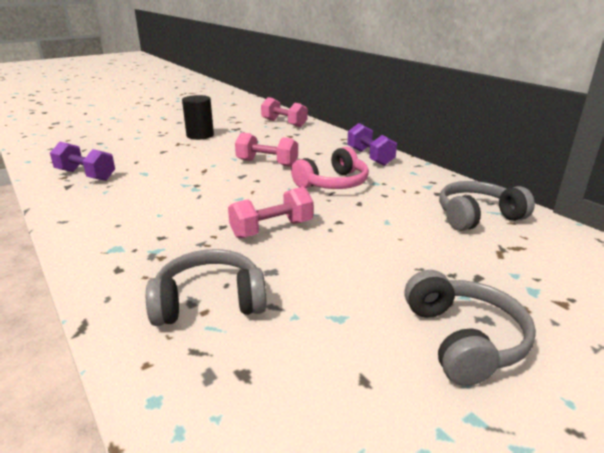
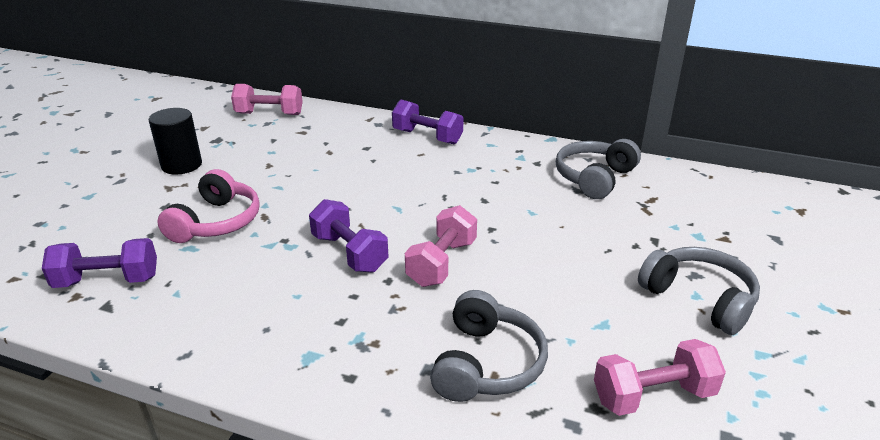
camera: 35 degrees left, 5 degrees up
grey headphones [146,249,267,326] -> grey headphones turned 150 degrees clockwise [430,290,548,402]
pink dumbbell [235,132,298,167] -> pink dumbbell moved to [594,339,726,416]
pink headphones [291,147,369,189] -> pink headphones moved to [157,169,260,243]
none -> purple dumbbell [309,199,388,273]

